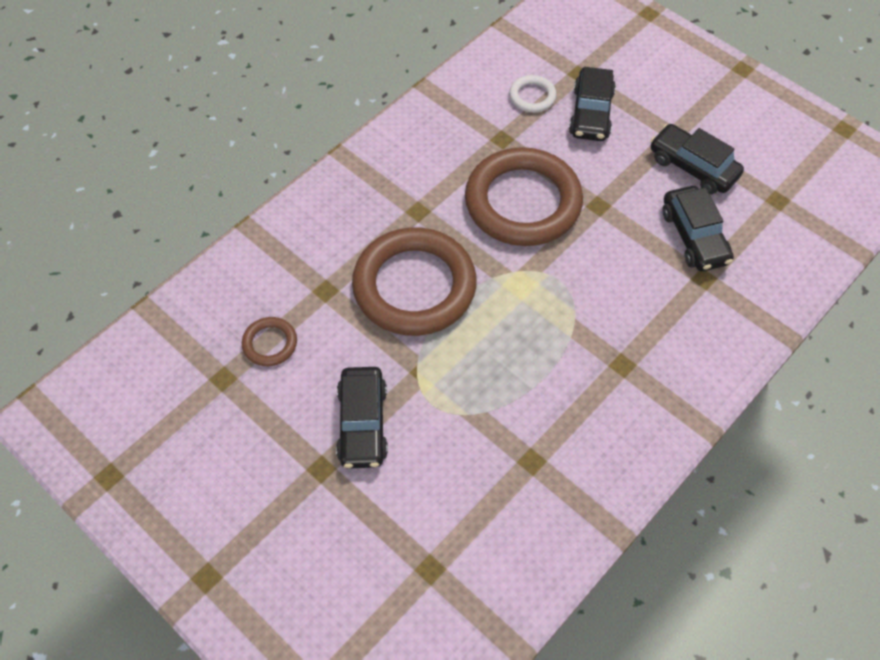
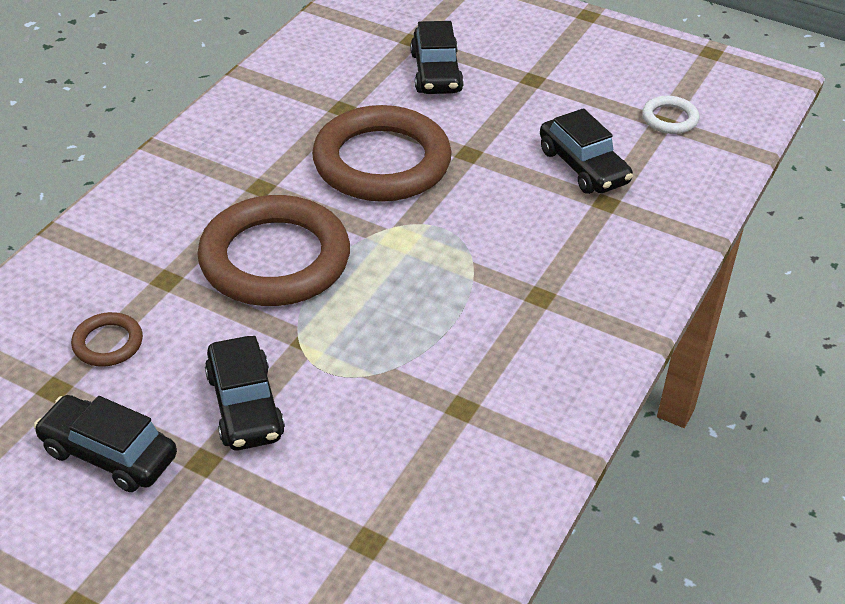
camera: 15 degrees left, 15 degrees down
white ring [509,75,557,112] -> white ring moved to [642,96,700,134]
black car [650,124,744,194] -> black car moved to [34,395,177,492]

